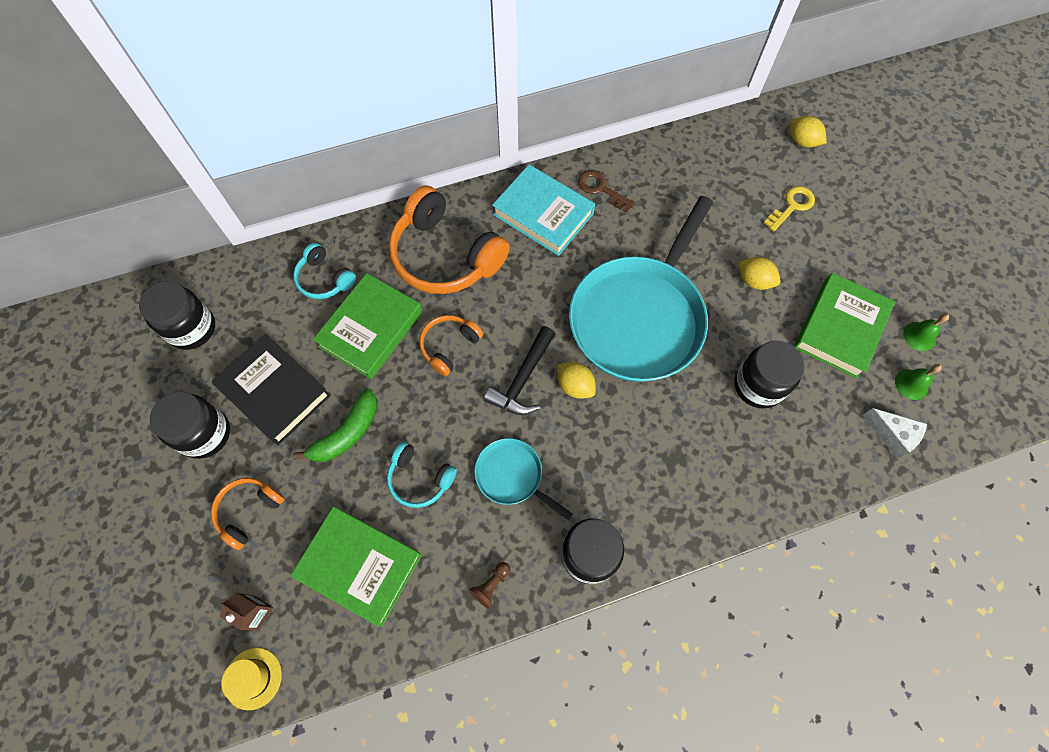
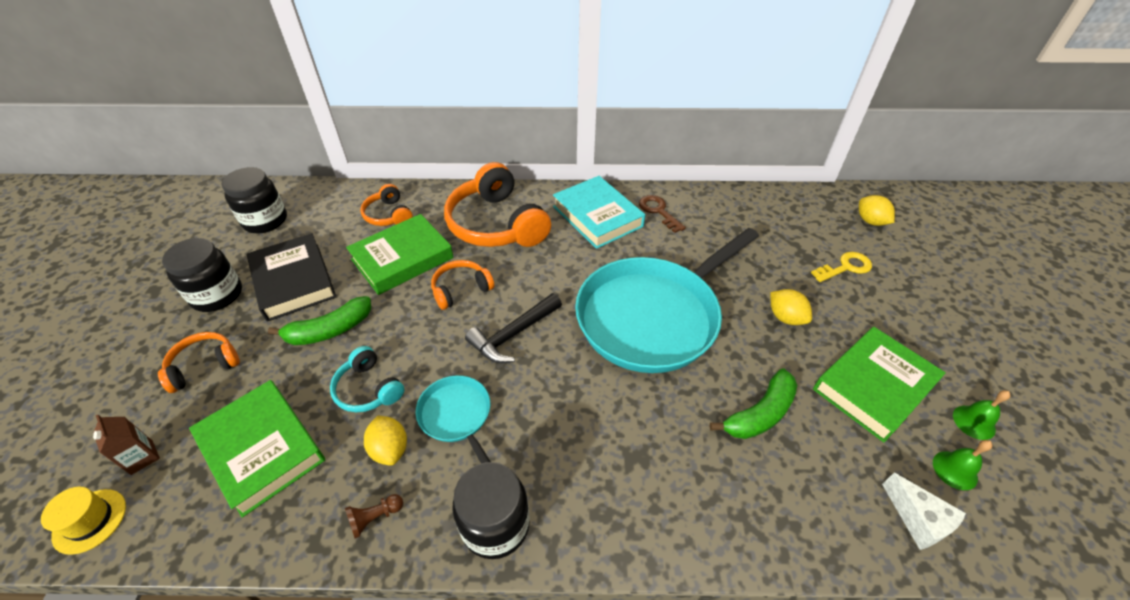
camera: 20 degrees right, 20 degrees down
turquoise headphones [293,243,356,299] -> orange headphones [360,184,413,226]
yellow lemon [558,362,596,399] -> yellow lemon moved to [364,416,407,466]
black jar [734,341,805,409] -> green banana [710,369,797,439]

